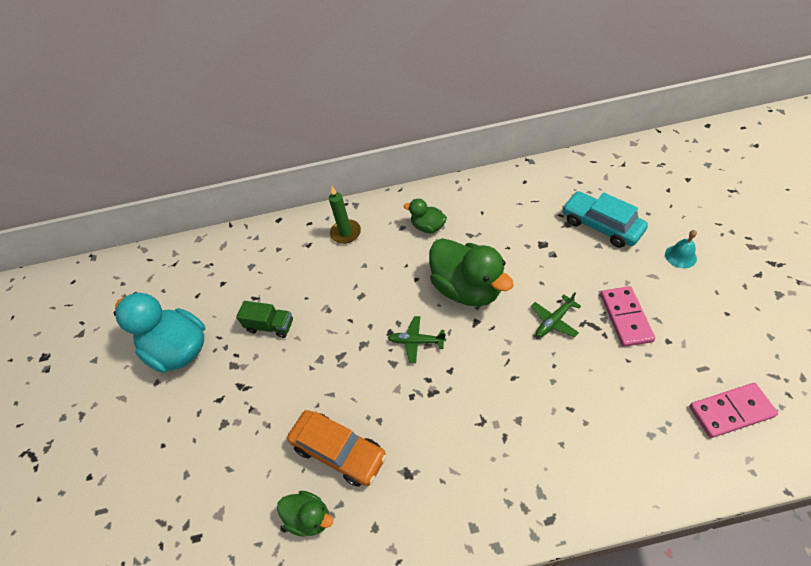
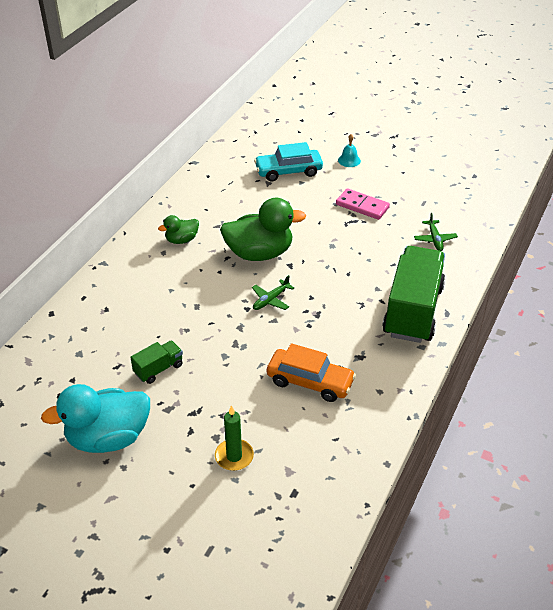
camera: 60 degrees left, 10 degrees down
green duck [277,491,333,537] -> none
orange car [287,410,387,487] -> orange car turned 45 degrees clockwise [267,343,356,402]
green candle [329,186,361,244] -> green candle moved to [215,405,254,471]
green plane [531,293,581,337] -> green plane moved to [414,213,458,251]
pink domino [689,383,778,438] -> none
none -> green truck [382,246,445,343]

